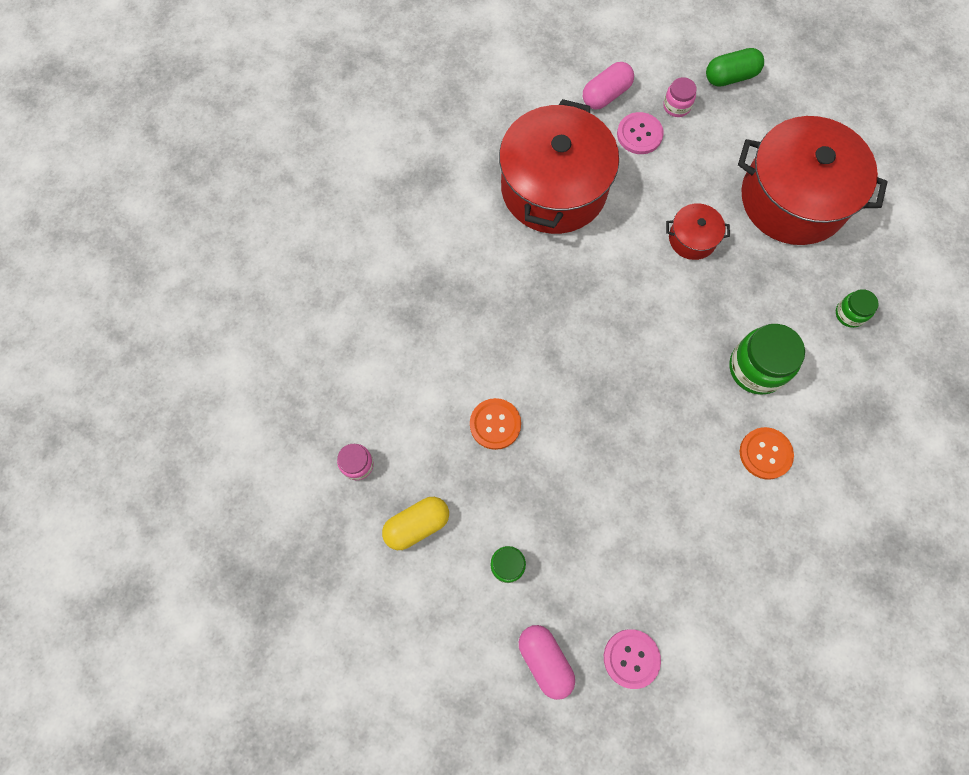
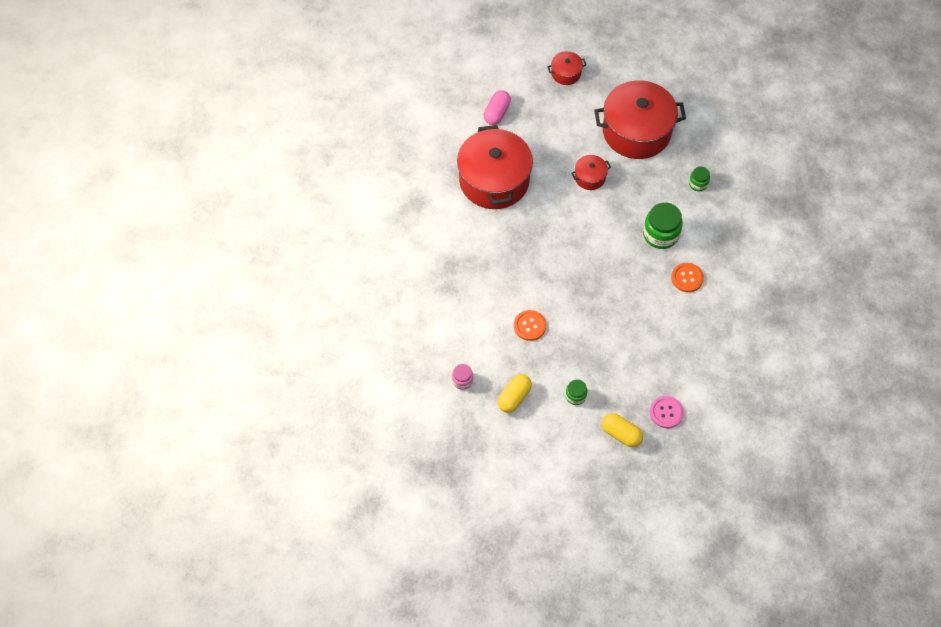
camera: 25 degrees left, 10 degrees down
pink capsule [519,625,575,700] -> yellow capsule [602,413,643,447]
pink button [617,112,664,154] -> none
pink jar [663,77,697,117] -> none
green capsule [706,48,764,87] -> red pot [547,51,586,85]

